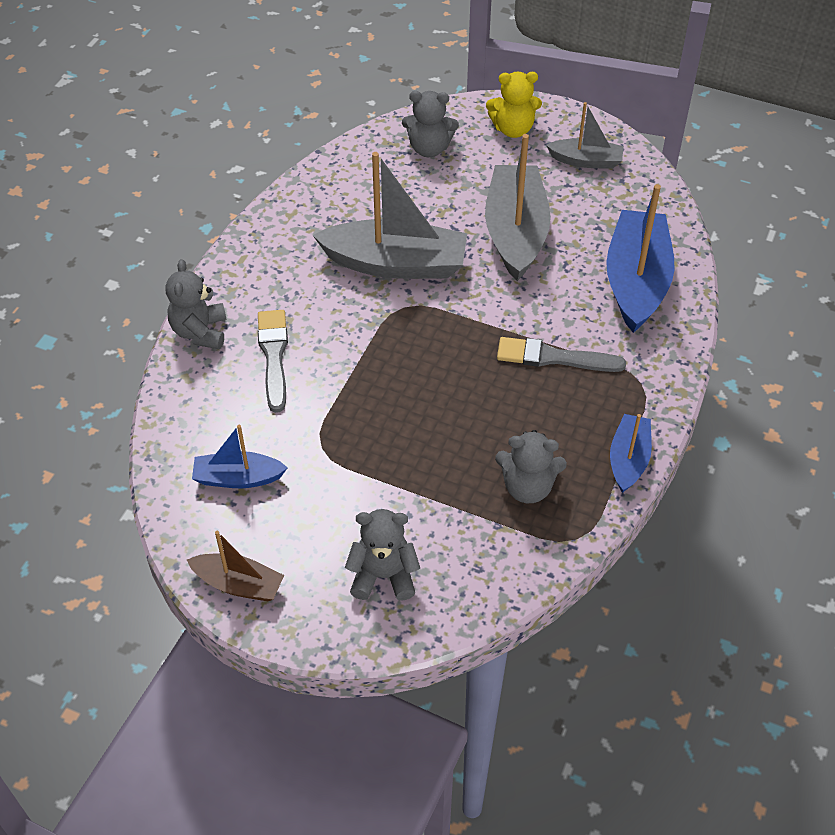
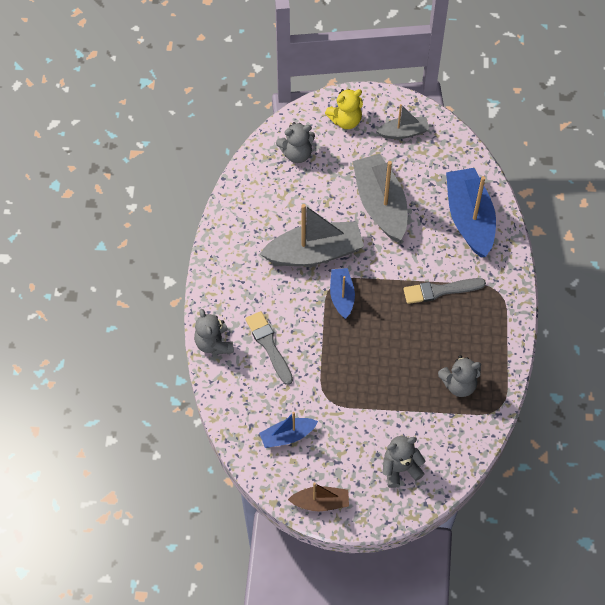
camera: 20 degrees left, 10 degrees up
blue boat [610,414,652,493] -> blue boat moved to [330,268,355,319]

